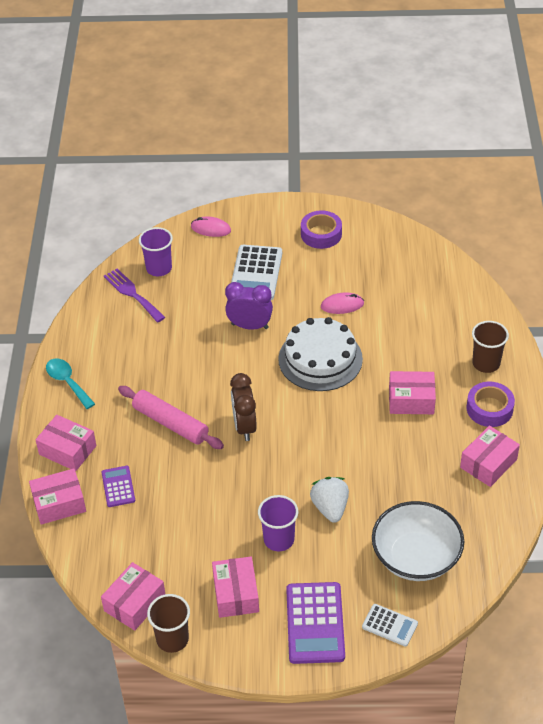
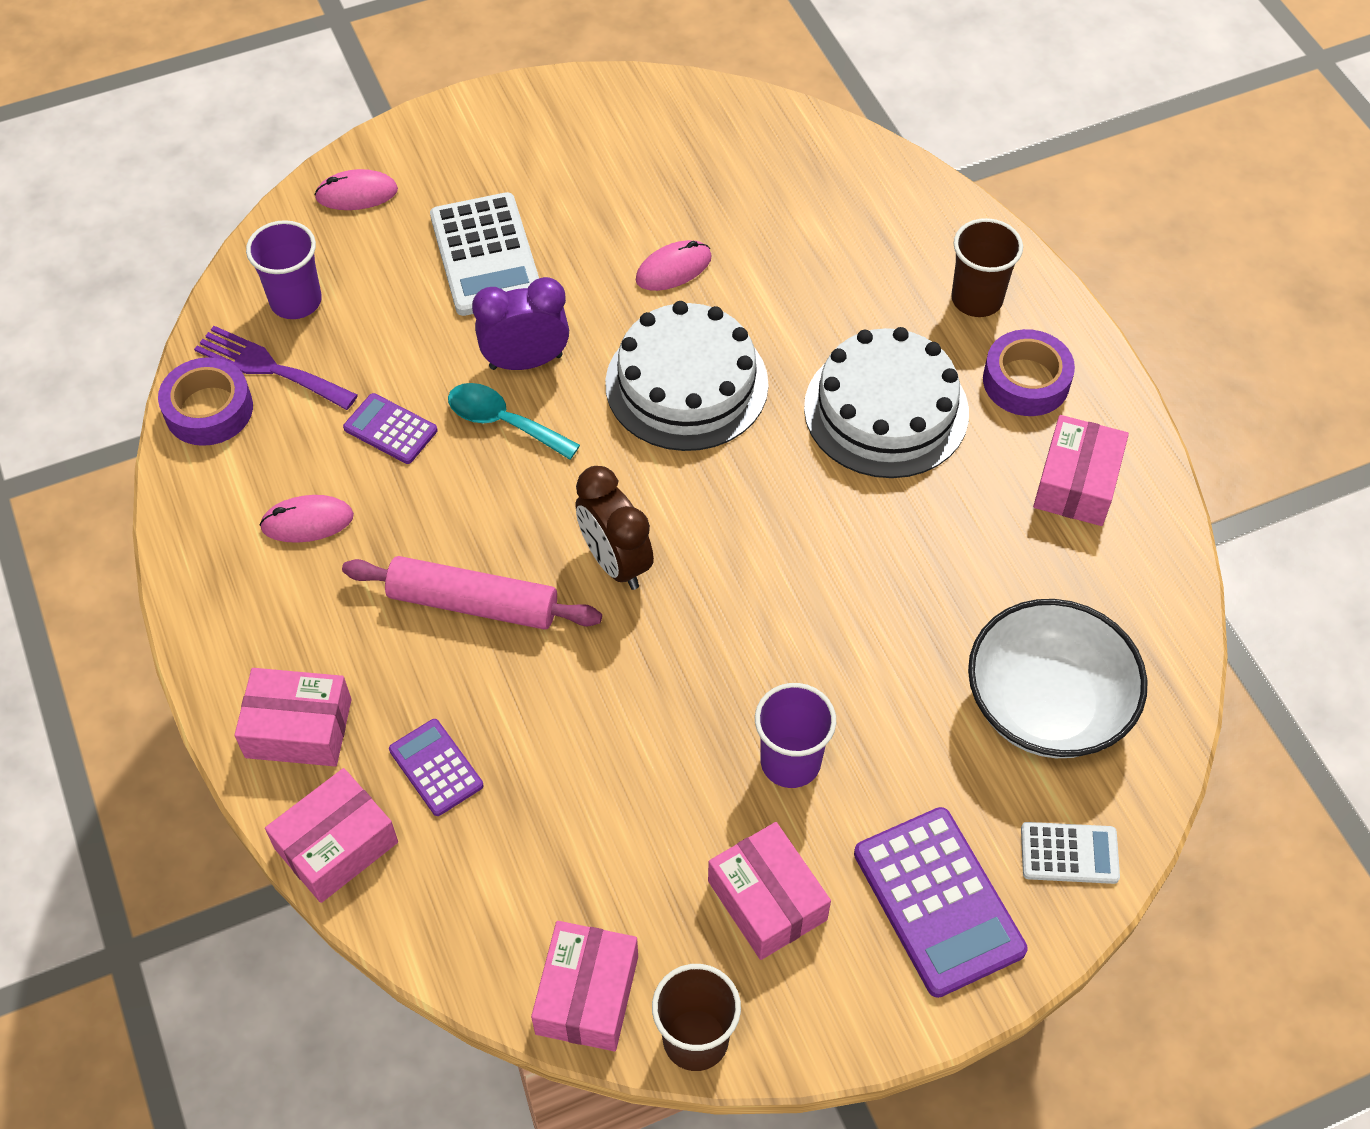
camera: 25 degrees left, 10 degrees up
turquoise spoon [46,358,95,409] -> turquoise spoon moved to [448,383,580,460]
purple tape [301,210,342,249] -> purple tape moved to [158,357,253,446]
white strawberry [310,477,349,523] -> none
pink box [389,371,436,414] -> white cake [804,327,969,478]
none -> pink mouse [259,495,354,543]
none -> purple calculator [343,393,437,464]

